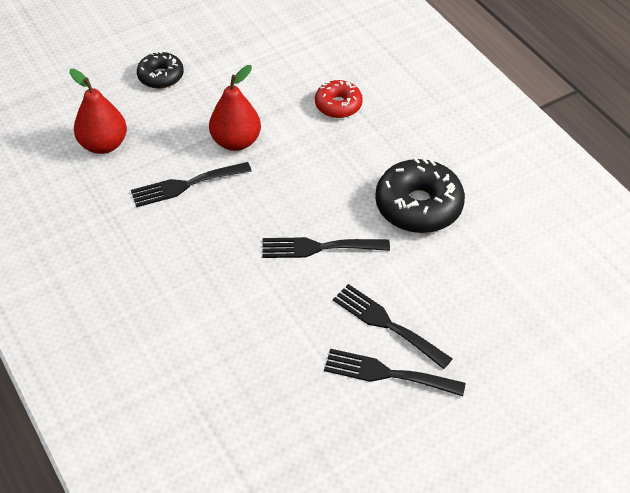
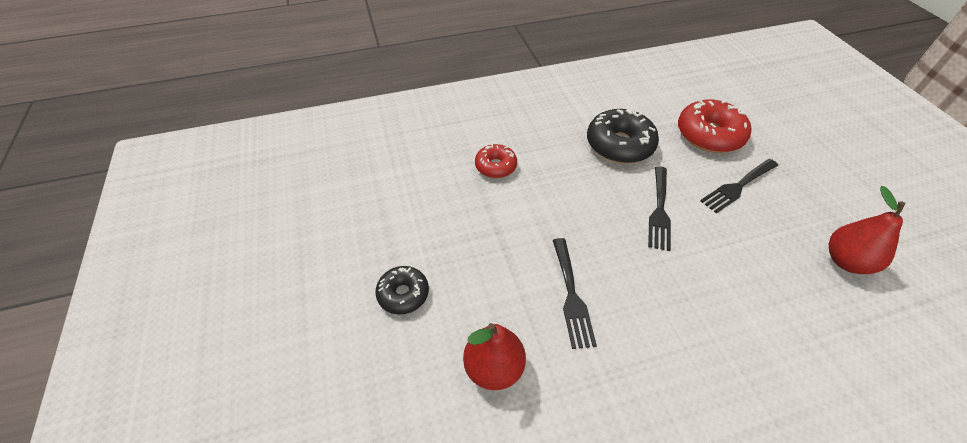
camera: 75 degrees left, 0 degrees up
red pear [209,65,261,151] -> red pear moved to [829,186,905,274]
black fork [324,349,466,396] -> none
none -> red donut [678,99,751,153]

